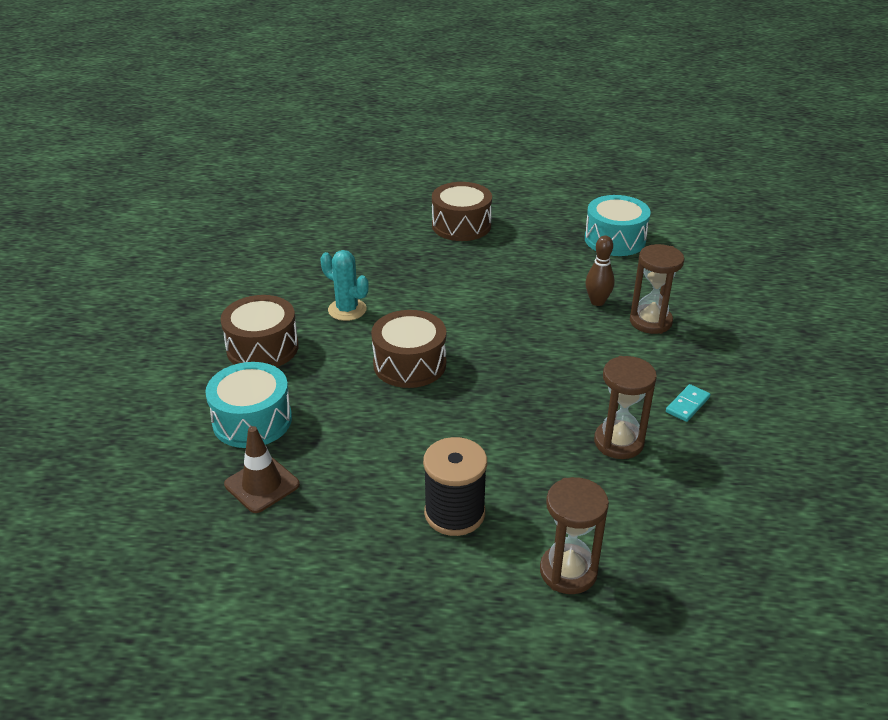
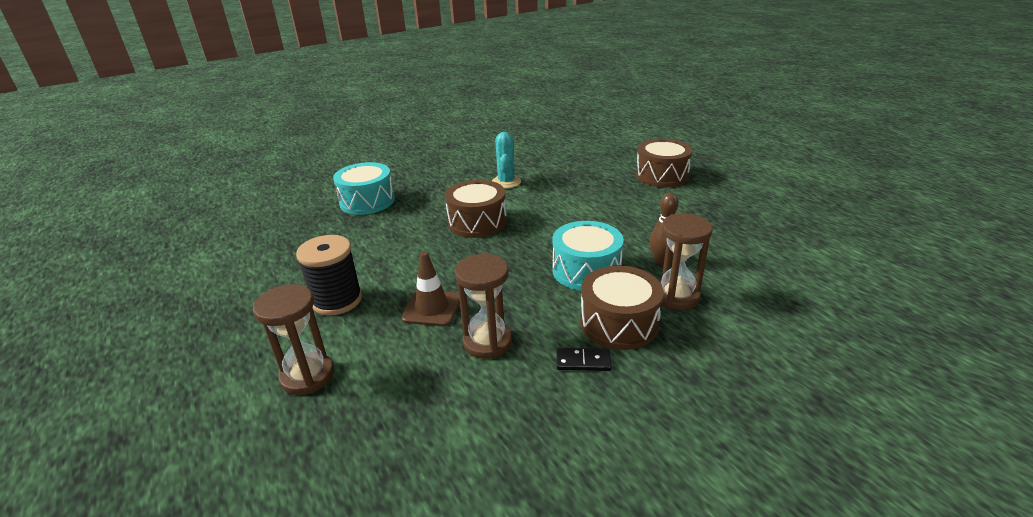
camera: 55 degrees right, 5 degrees down
brown drum [220,295,299,367] -> brown drum moved to [580,266,664,350]
brown traffic cone [224,426,300,513] -> brown traffic cone moved to [401,252,460,326]
turquoise drum [585,195,651,256] -> turquoise drum moved to [553,221,624,291]
turquoise domino [666,384,710,422] -> black domino [557,348,612,371]

